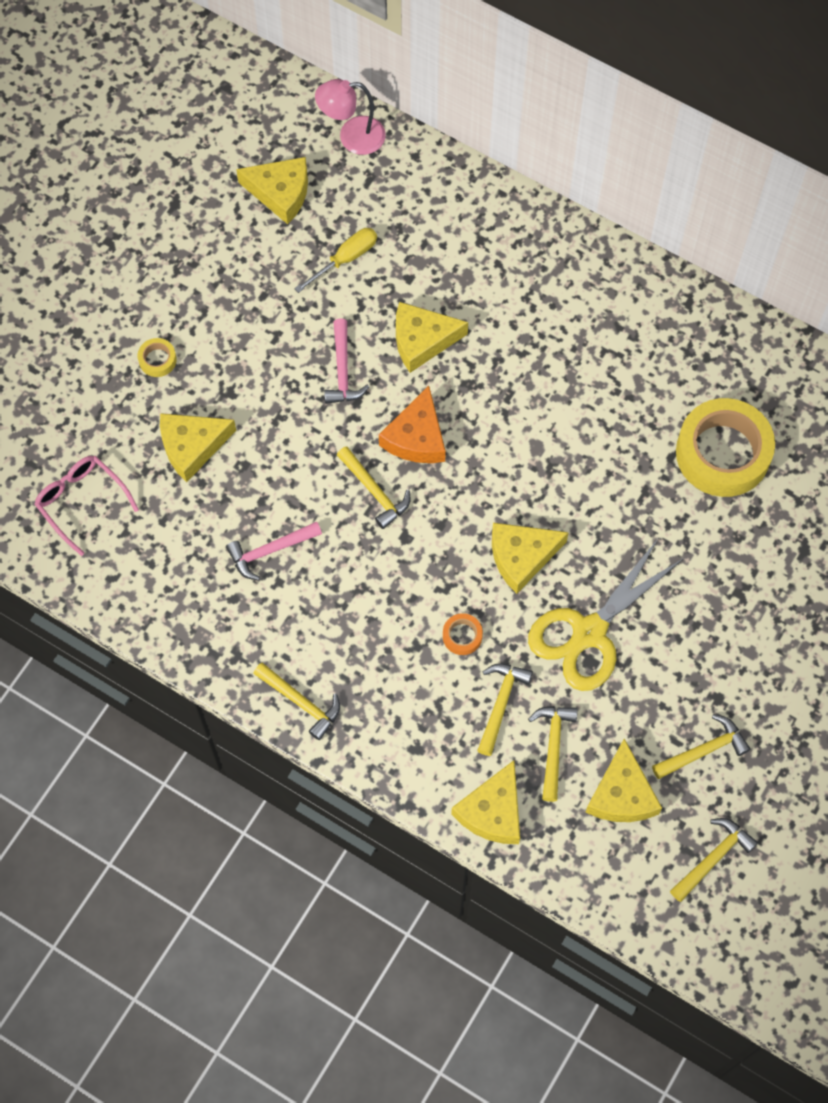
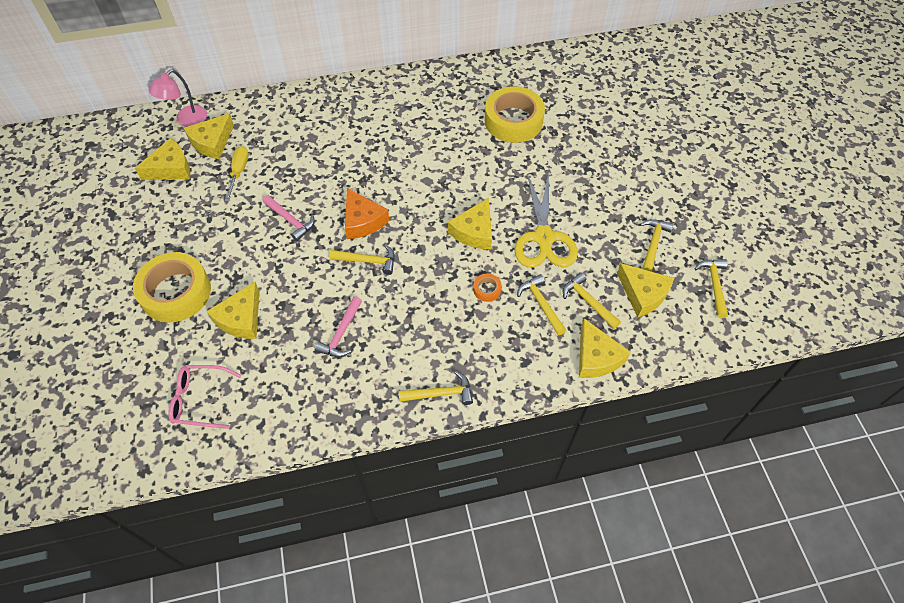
camera: 45 degrees left, 10 degrees down
yellow tape [138,338,177,377] -> yellow tape [133,252,211,323], size x2.46
yellow cheese [396,302,468,373] -> yellow cheese moved to [184,113,234,159]

